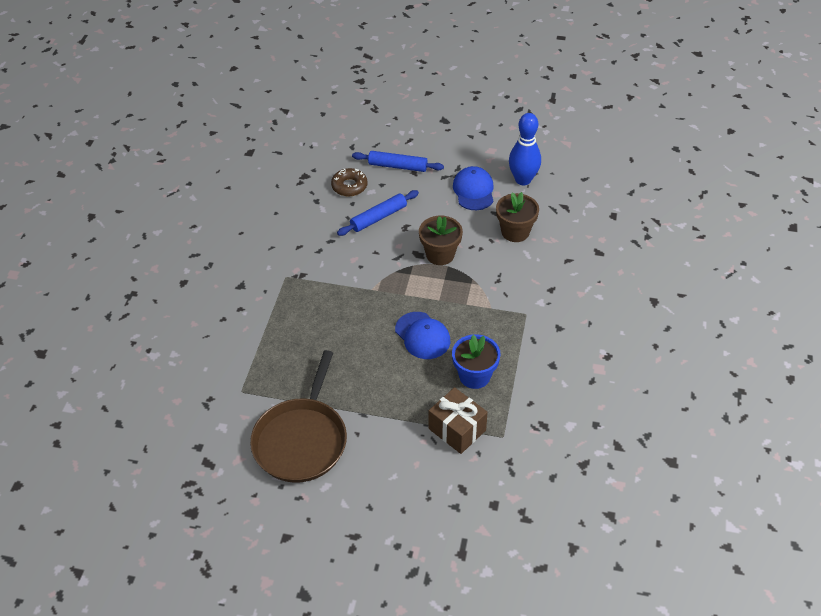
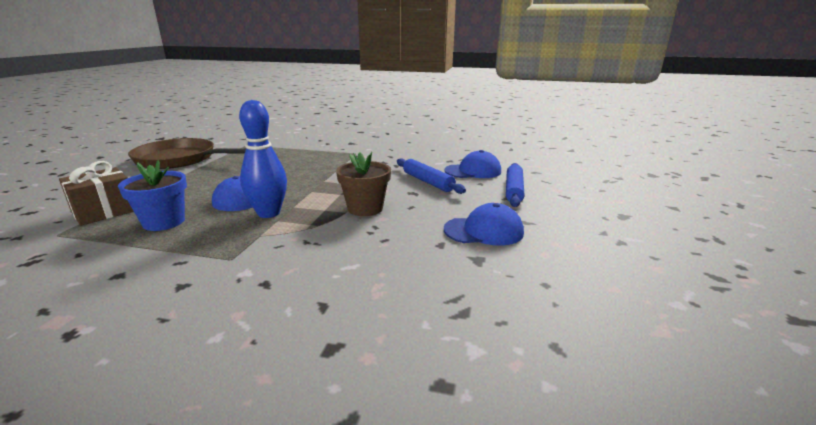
camera: 90 degrees right, 25 degrees down
brown donut [331,168,368,197] -> blue cap [444,150,501,178]
brown flower pot [496,192,539,242] -> none
blue bowling pin [509,113,541,185] -> blue bowling pin moved to [239,100,287,218]

